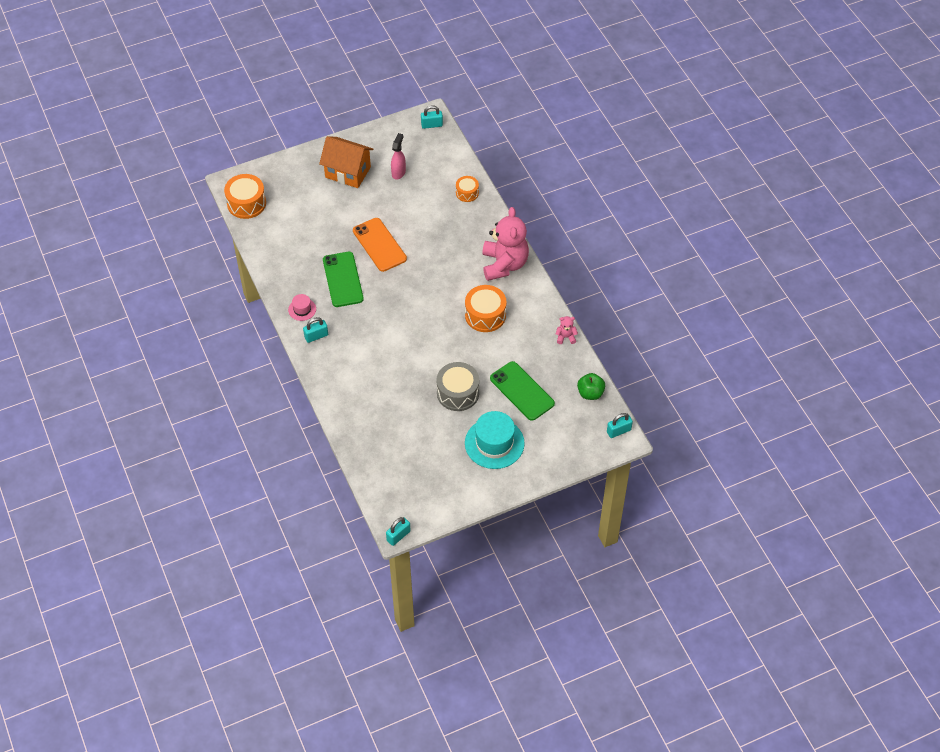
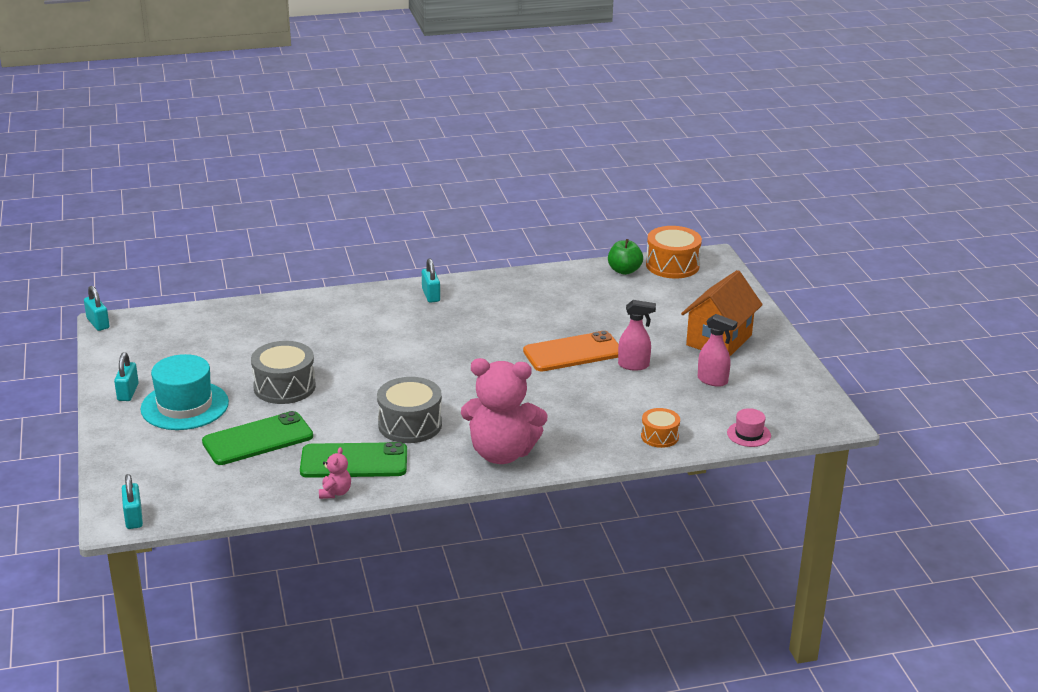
camera: 100 degrees right, 25 degrees down
pink hat [288,294,316,321] -> pink hat moved to [727,408,771,447]
green phone [323,252,364,307] -> green phone moved to [300,442,407,478]
turquoise padlock [421,105,443,129] -> turquoise padlock moved to [114,352,139,401]
orange drum [465,285,507,332] -> grey drum [377,377,442,443]
green apple [577,373,605,400] -> green apple moved to [608,239,643,275]
none -> pink spray bottle [618,300,656,370]

